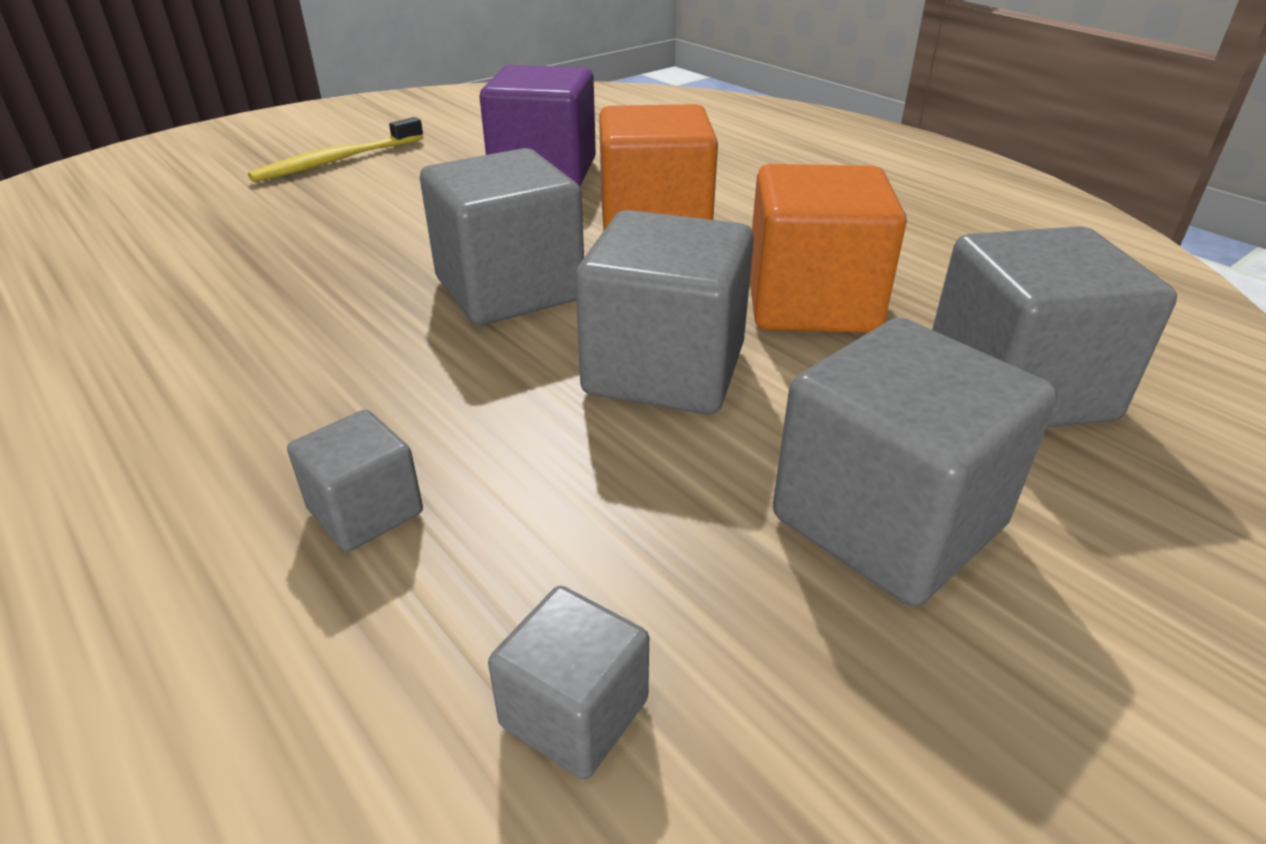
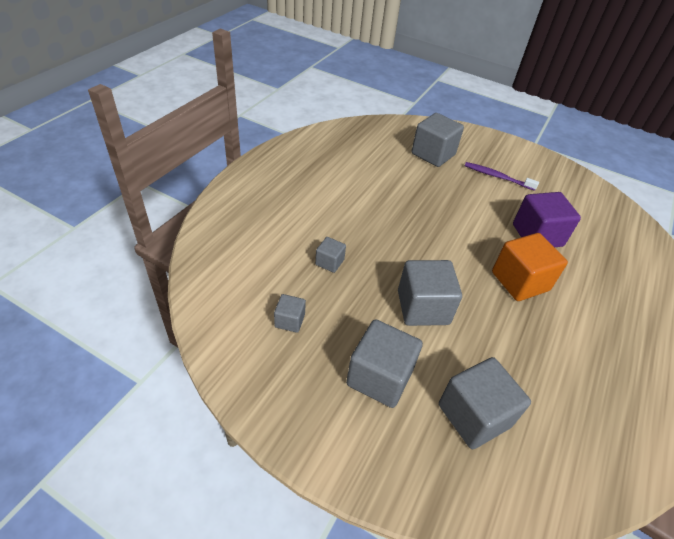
camera: 65 degrees right, 10 degrees up
yellow toothbrush [248,117,424,182] -> purple toothbrush [465,162,539,191]
grey cube [420,148,584,325] -> grey cube moved to [411,113,464,167]
orange cube [750,164,907,333] -> none

